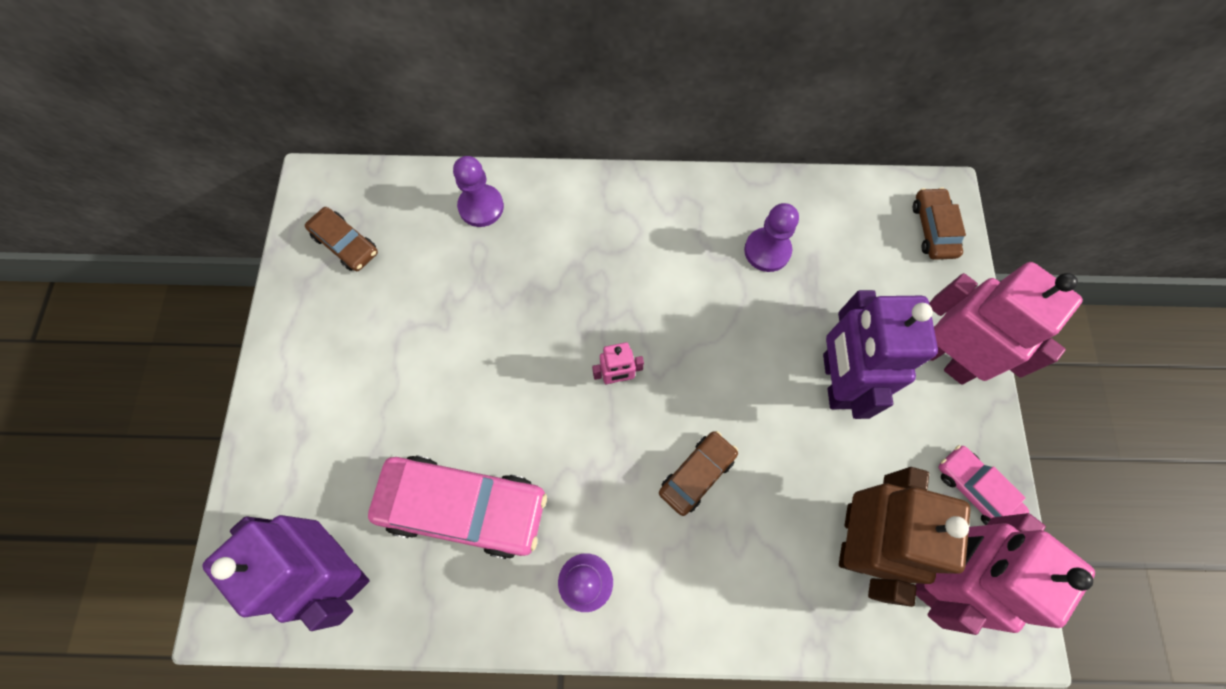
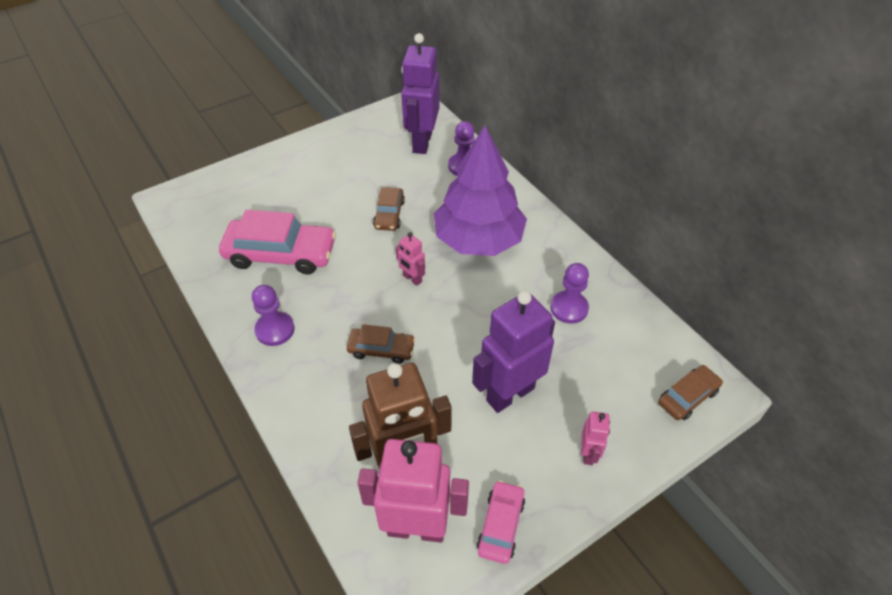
camera: 55 degrees right, 20 degrees down
purple robot [202,515,370,631] -> purple robot moved to [401,33,440,154]
brown car [305,207,378,271] -> brown car moved to [373,187,405,231]
pink car [368,455,547,559] -> pink car turned 60 degrees counterclockwise [219,210,336,274]
pink robot [929,262,1083,384] -> pink robot [581,412,610,465], size x0.47
none -> purple tree [434,126,527,256]

